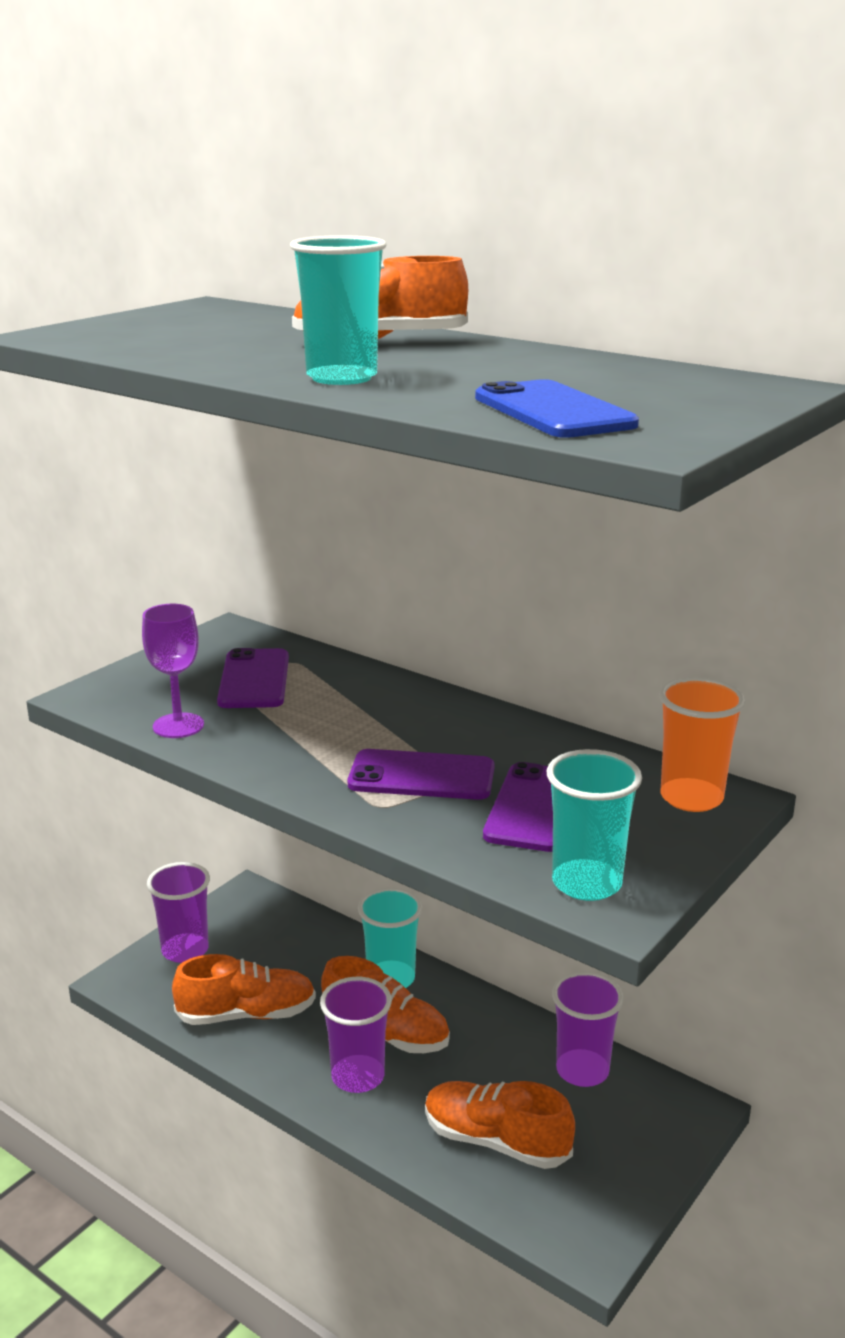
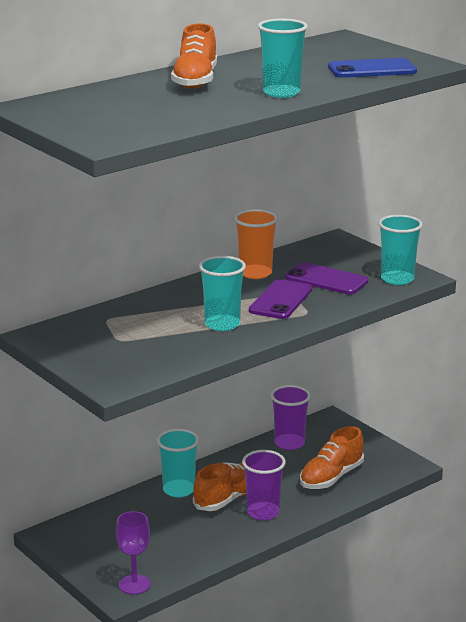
camera: 75 degrees left, 0 degrees up
purple goblet [142,604,204,738] -> purple goblet moved to [116,511,151,595]
purple cup [147,862,210,963] -> none
orange shoe [172,954,316,1025] -> none
purple phone [217,648,289,708] -> none
orange cup [659,677,746,812] -> orange cup moved to [234,209,278,279]
none -> turquoise cup [199,256,246,331]

